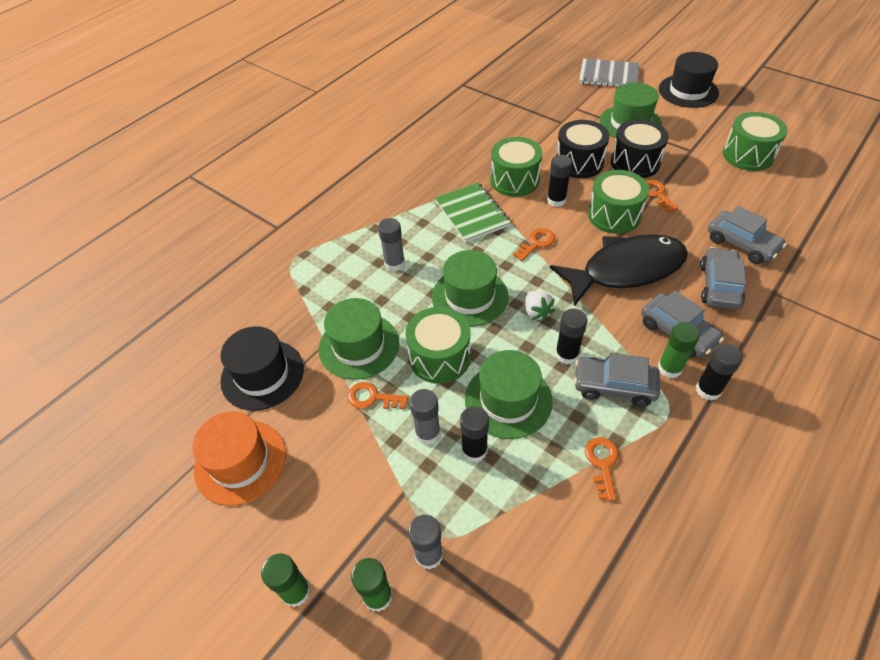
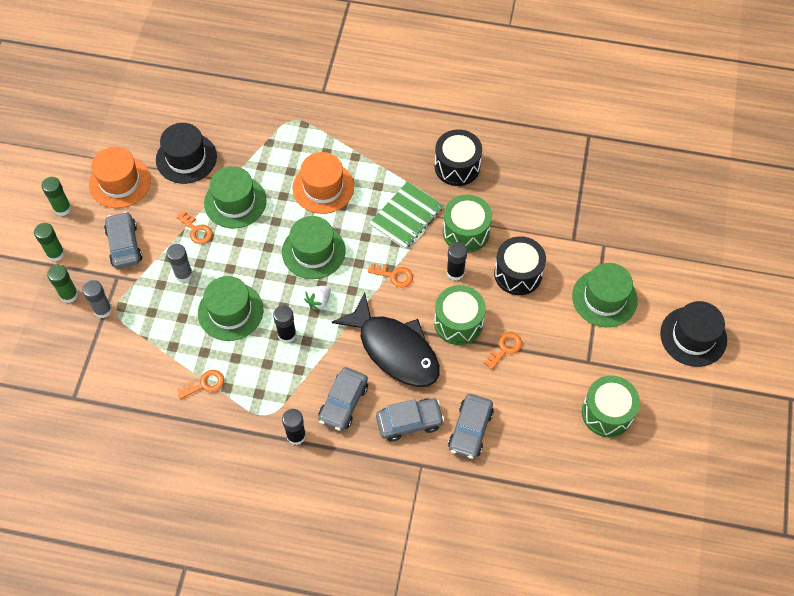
camera: 60 degrees right, 10 degrees up
orange key [348,382,408,409] -> orange key turned 150 degrees clockwise [176,211,213,244]
grey glue stick [378,218,405,271] -> orange hat [292,152,354,214]
green drum [405,307,471,384] -> none
black glue stick [460,406,489,462] -> none
grey car [574,353,660,407] -> grey car moved to [104,212,143,269]
grey notebook [579,58,639,87] -> none
black drum [611,119,669,178] -> black drum moved to [435,130,482,186]
green glue stick [658,322,700,378] -> green glue stick moved to [41,177,72,216]

